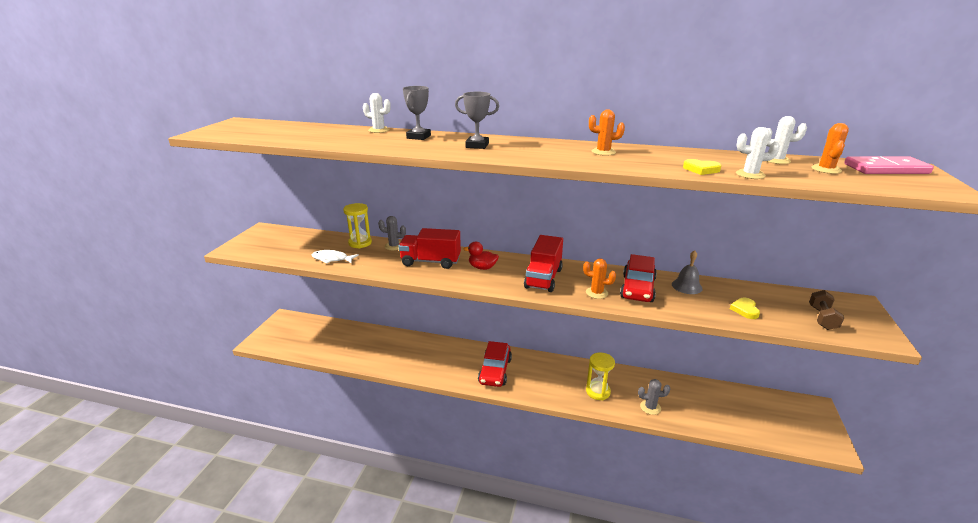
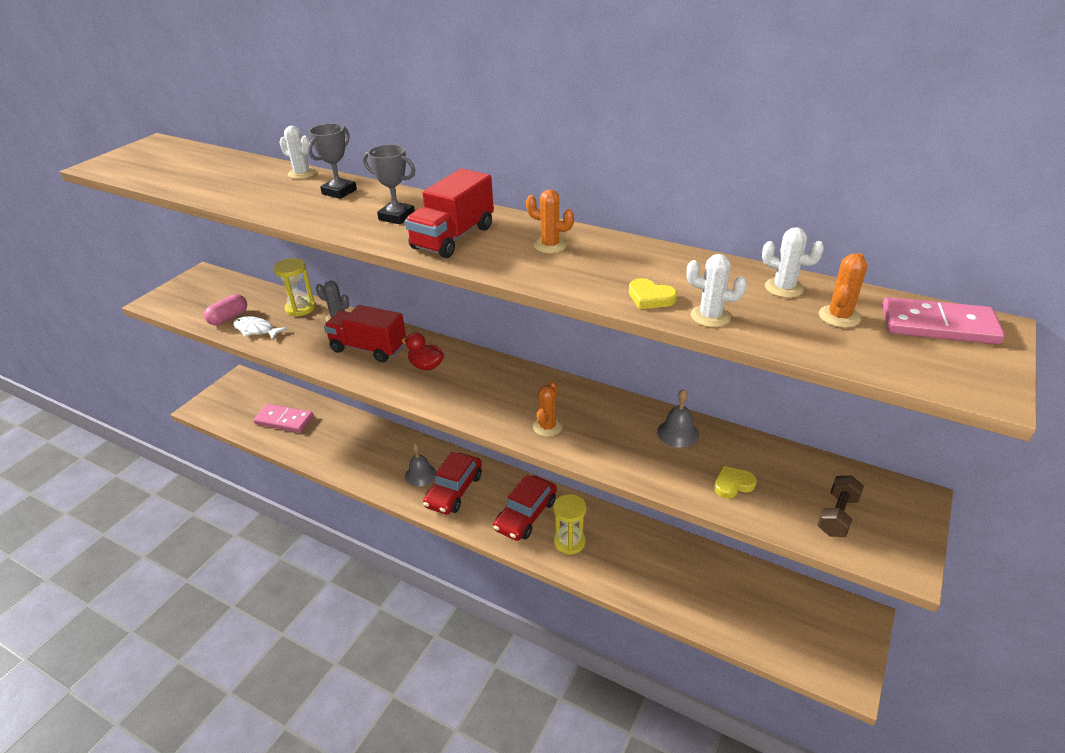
camera: 15 degrees right, 10 degrees up
red truck [524,235,563,292] -> red truck moved to [405,168,494,258]
orange cactus [583,259,616,299] -> orange cactus turned 75 degrees clockwise [533,381,563,437]
red car [620,254,657,302] -> red car moved to [493,475,557,541]
grey cactus [638,379,670,415] -> none
yellow heart [730,298,760,319] -> yellow heart turned 45 degrees clockwise [714,466,757,499]
none -> pink capsule [204,294,247,325]
none -> pink domino [253,404,314,433]
none -> grey bell [405,443,436,487]

